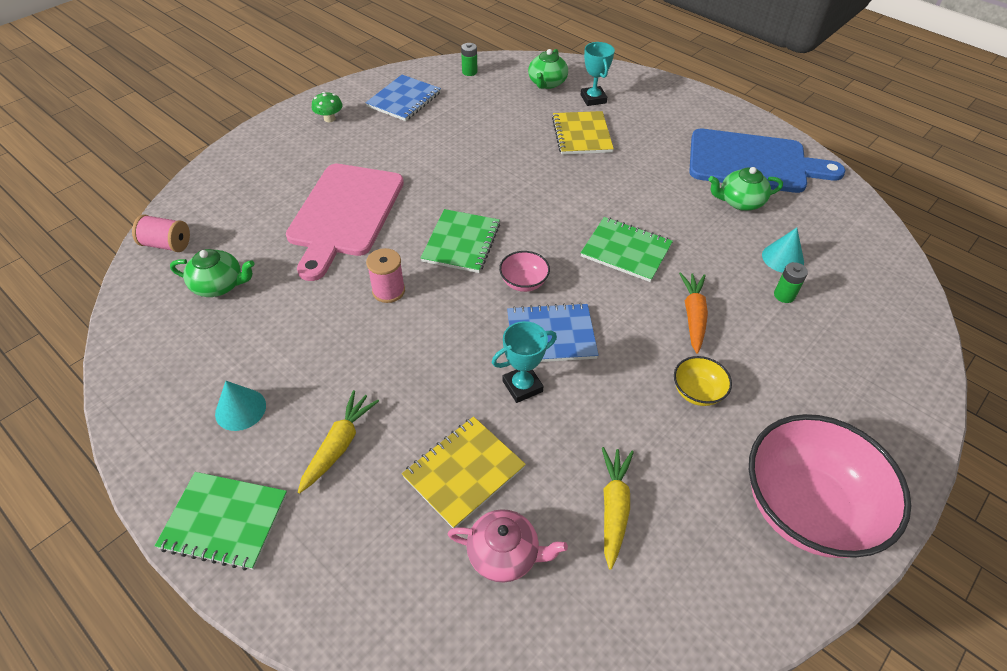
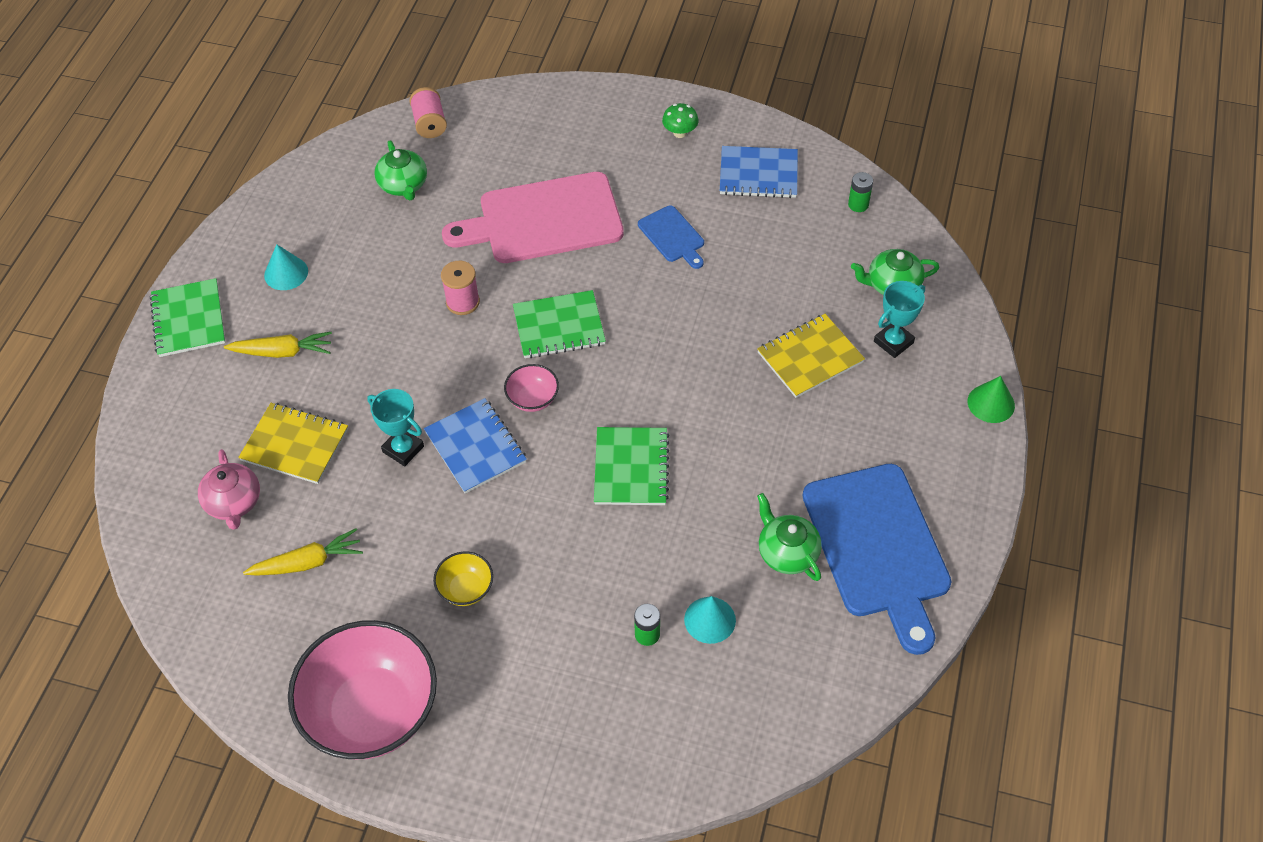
camera: 65 degrees right, 5 degrees up
orange carrot [679,272,708,354] -> none
none -> blue cutting board [638,206,704,269]
none -> green cone [968,376,1015,423]

